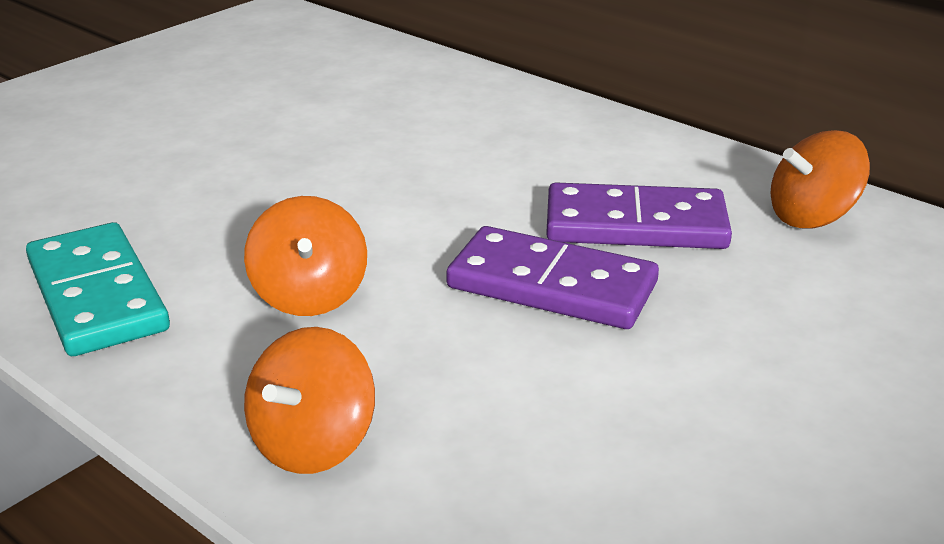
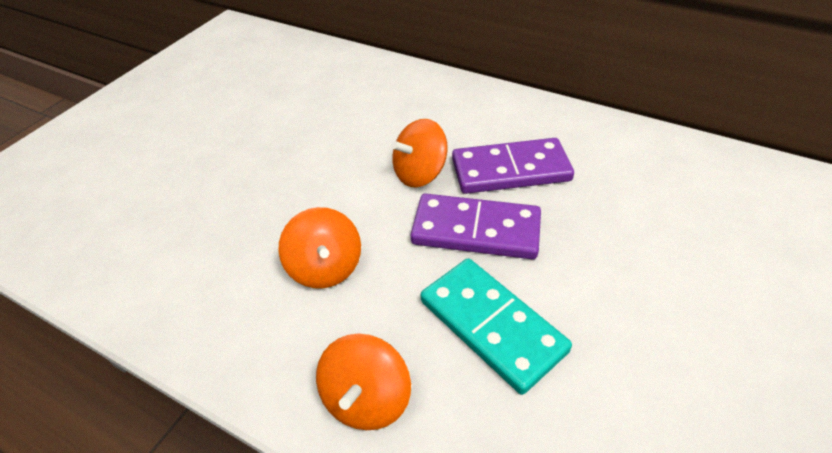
camera: 10 degrees left, 15 degrees up
turquoise domino [26,222,170,356] -> turquoise domino moved to [421,259,572,395]
orange spinning top [770,130,870,229] -> orange spinning top moved to [391,119,448,187]

